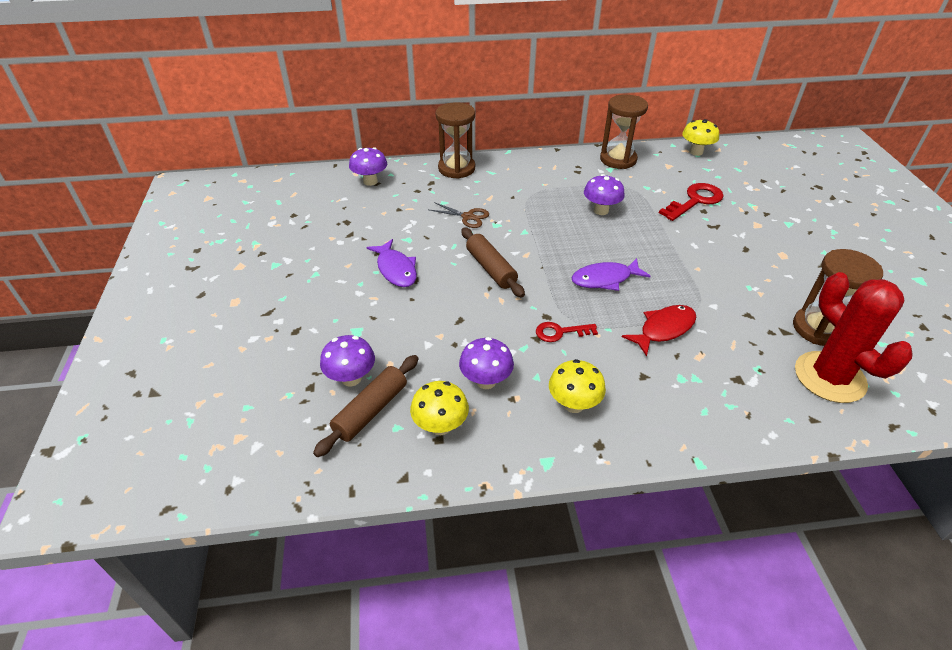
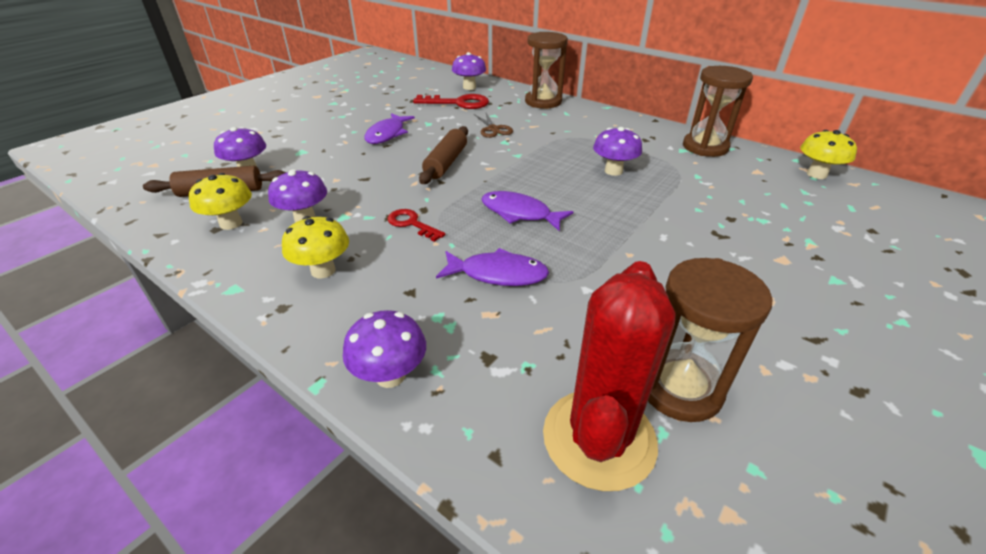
camera: 45 degrees right, 5 degrees down
red fish [622,305,696,357] -> purple fish [436,248,549,286]
red key [659,183,724,221] -> red key moved to [413,94,489,109]
none -> purple mushroom [343,310,426,388]

